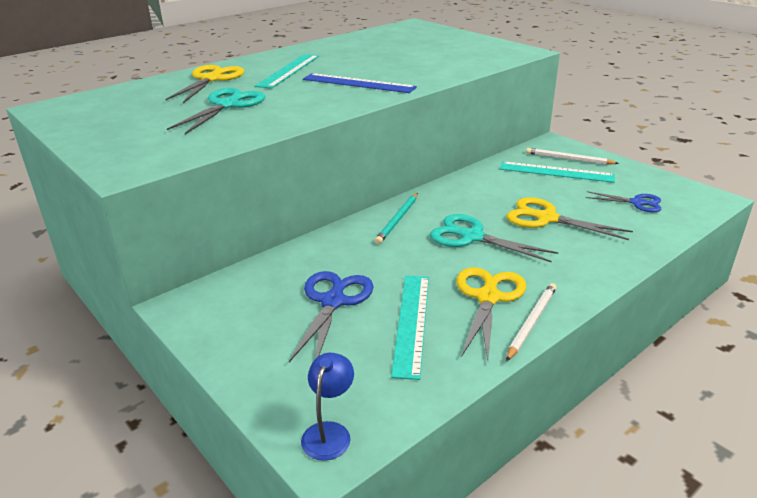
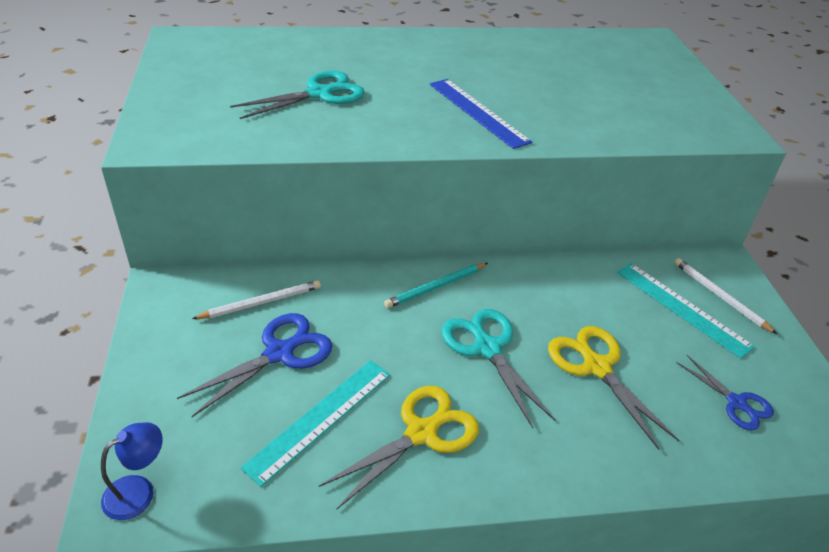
camera: 30 degrees right, 10 degrees up
yellow scissors [165,65,244,103] -> none
turquoise ruler [255,54,319,89] -> none
white pencil [506,283,557,361] -> white pencil moved to [192,280,321,319]

